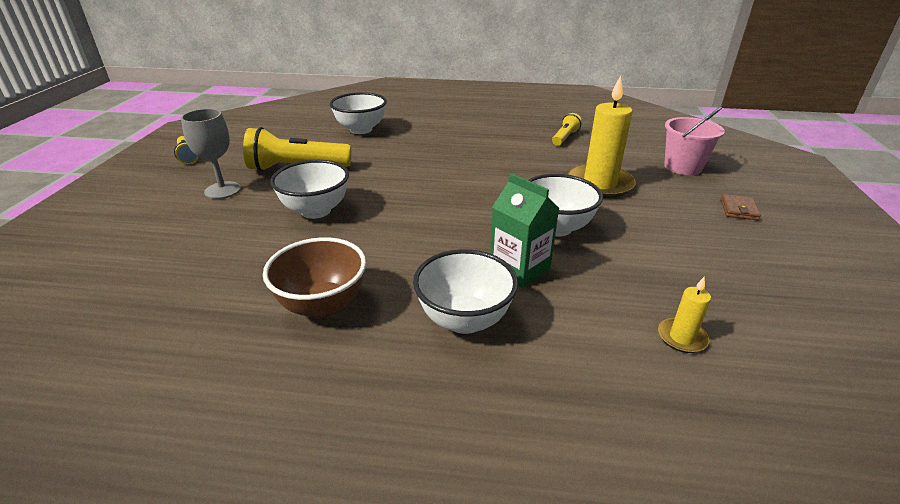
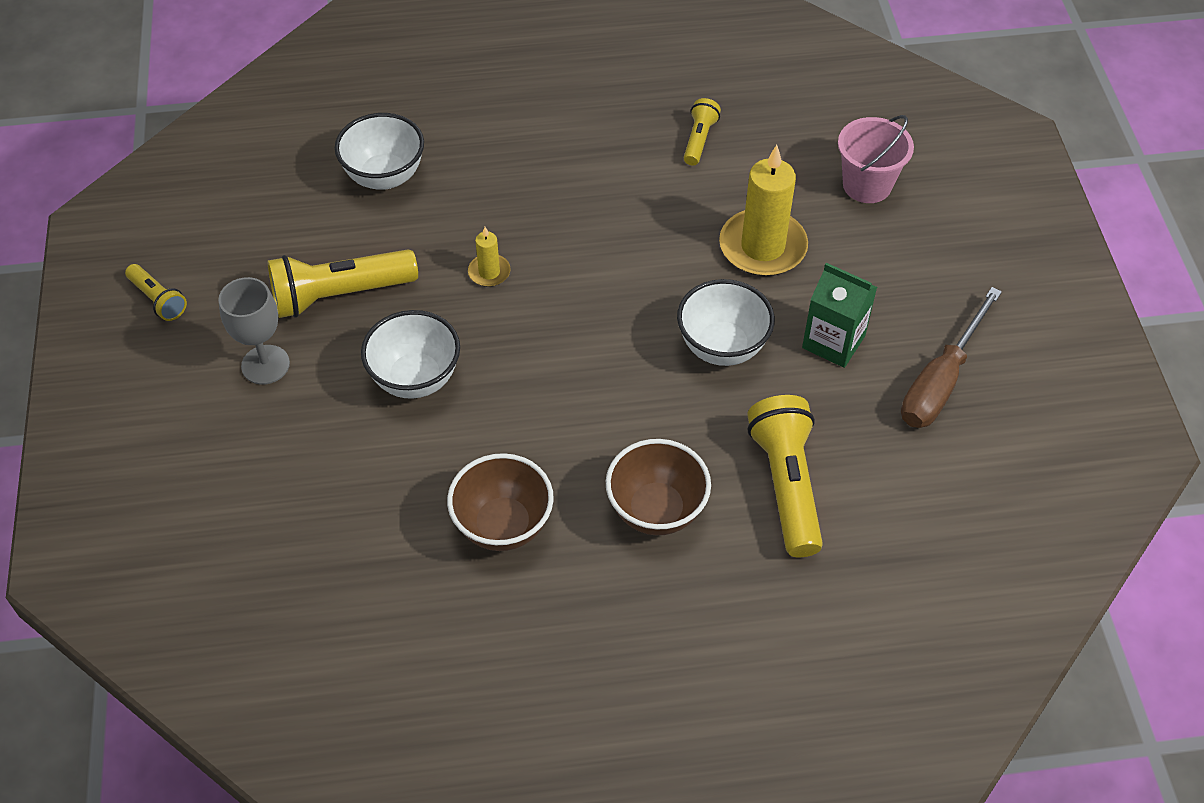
camera: 15 degrees left, 20 degrees up
white bowl [413,249,518,334] -> brown bowl [606,439,711,535]
green carton [490,173,559,288] -> green carton moved to [802,263,877,368]
yellow candle [658,277,711,353] -> yellow candle moved to [468,227,511,287]
brown wallet [720,194,761,220] -> none
none -> yellow flashlight [748,395,823,557]
none -> brown screwdriver [901,287,1002,428]

